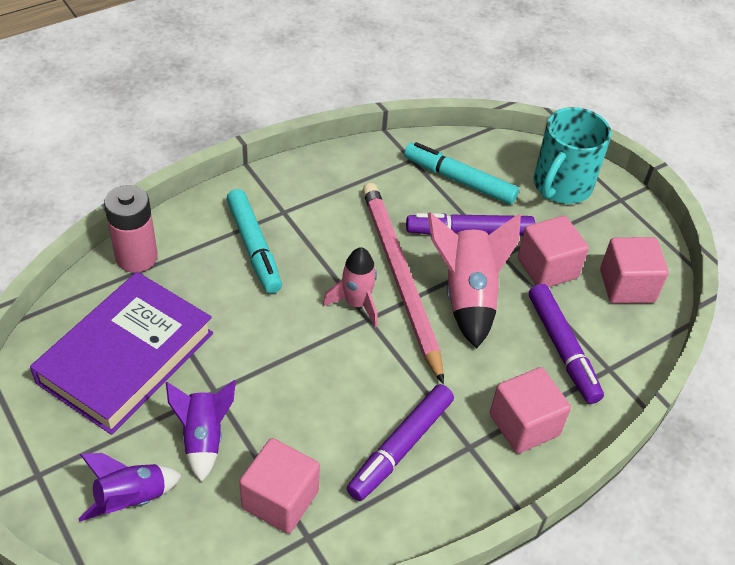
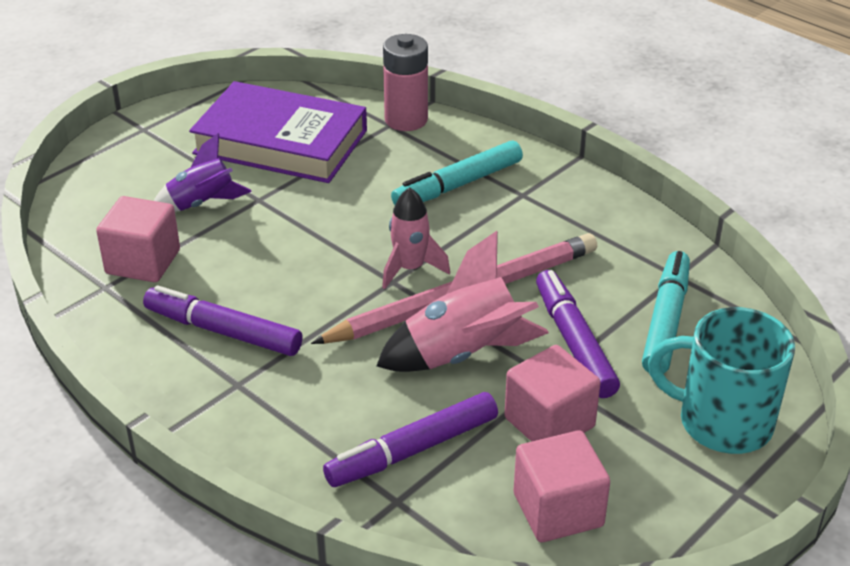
camera: 80 degrees right, 10 degrees down
purple rocket [79,453,182,522] -> none
pink cube [490,367,571,453] -> none

